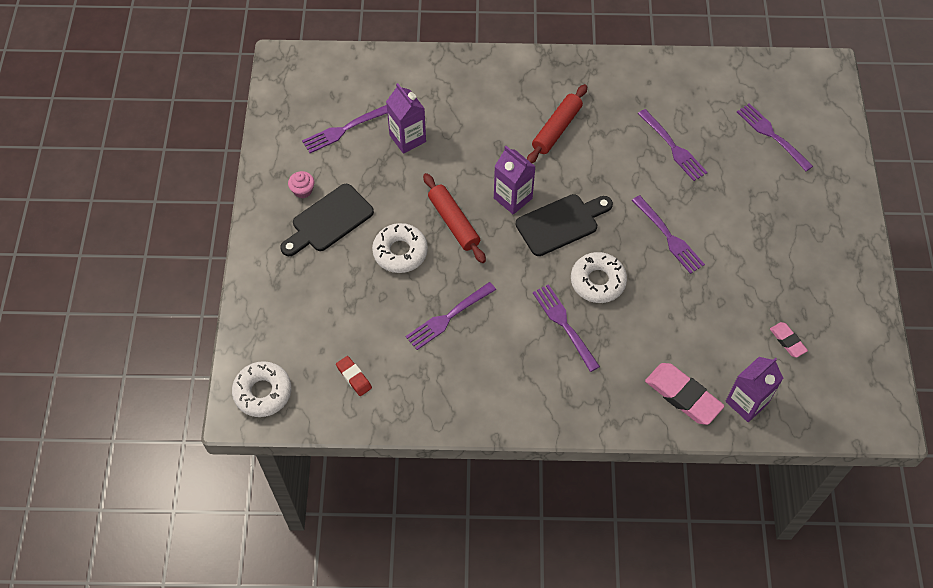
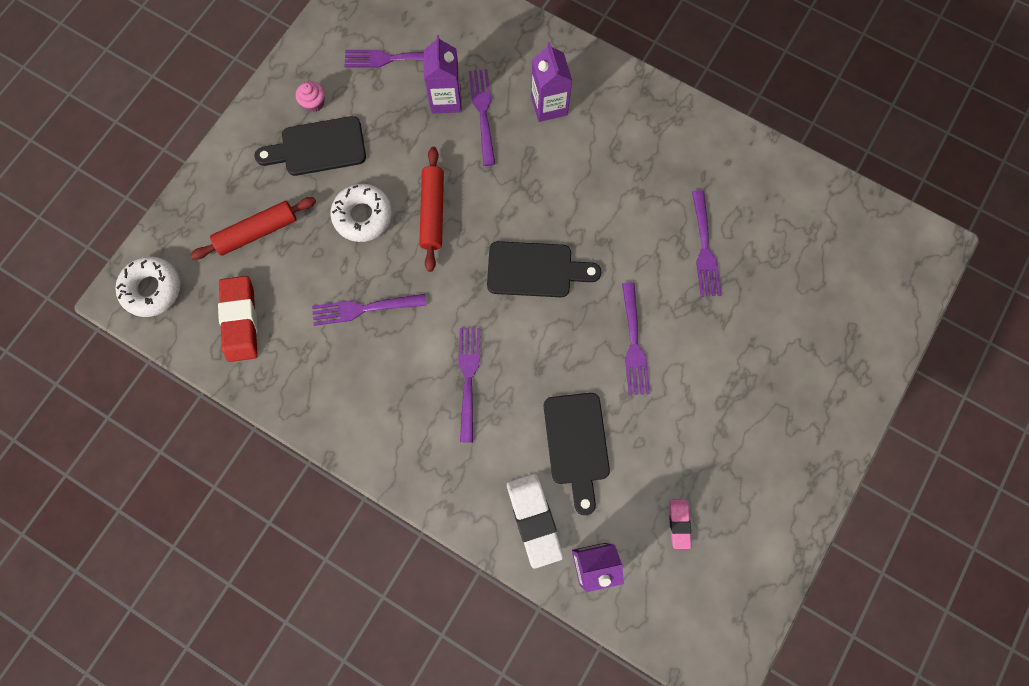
camera: 30 degrees right, 15 degrees up
red eraser [336,356,372,396] -> red eraser [218,276,258,362], size x1.84
purple carton [494,146,536,215] -> purple carton moved to [531,42,572,122]
red rolling pin [527,84,587,163] -> red rolling pin moved to [190,197,316,260]
white donut [571,252,627,303] -> none
pink eraser [645,363,724,425] -> white eraser [507,473,563,569]
purple fork [737,103,813,171] -> purple fork moved to [469,69,495,166]
none -> black cutting board [544,393,610,515]

